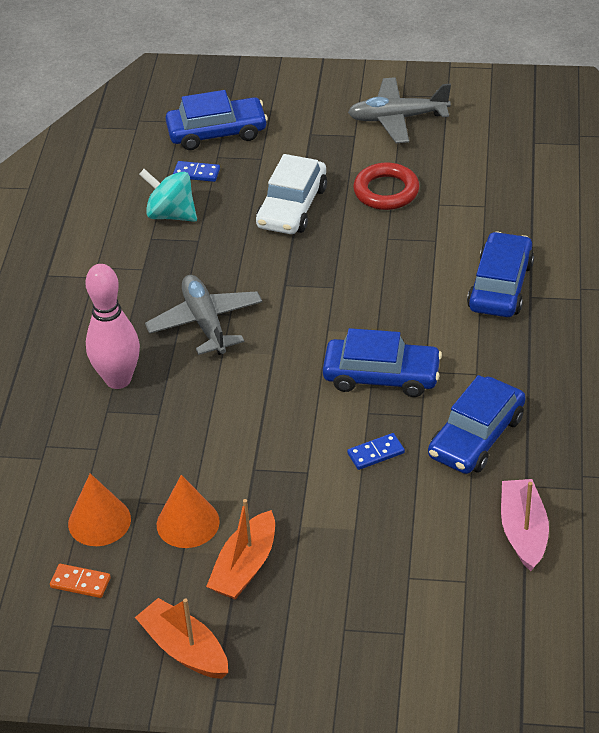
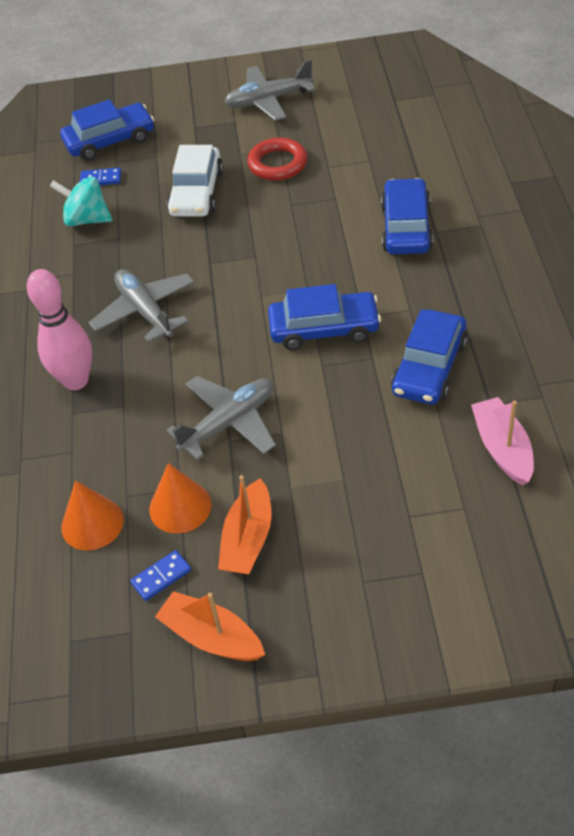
camera: 10 degrees left, 5 degrees up
orange domino [50,564,111,598] -> none
blue domino [347,433,405,470] -> blue domino moved to [130,550,191,601]
none -> grey plane [166,376,276,460]

